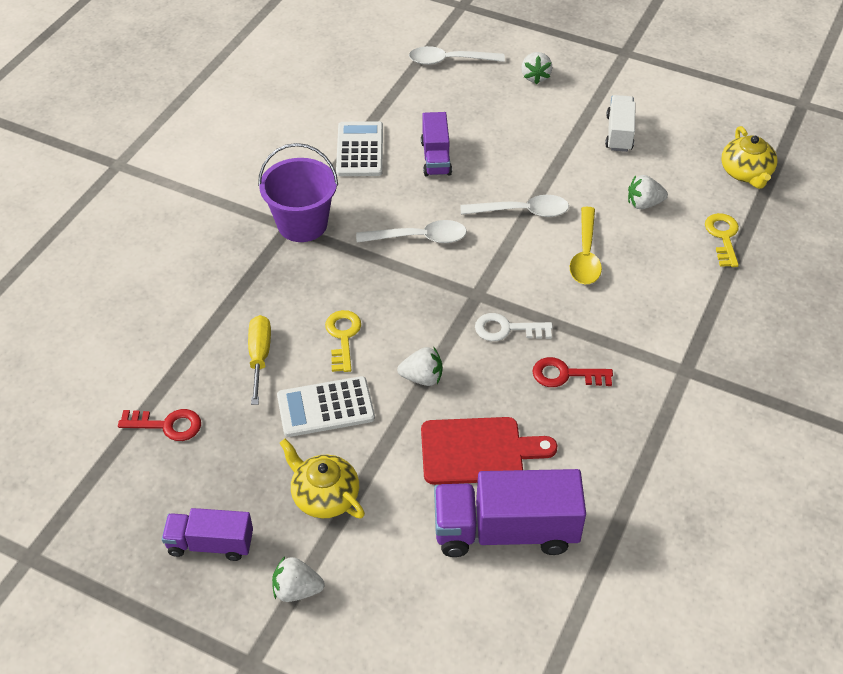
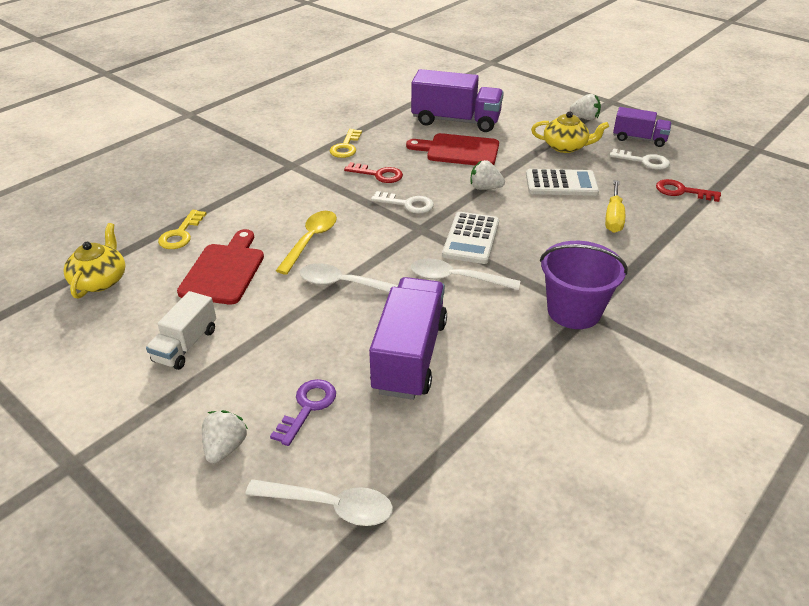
camera: 165 degrees left, 10 degrees down
yellow teapot [280,439,365,518] -> yellow teapot turned 45 degrees counterclockwise [531,111,609,153]
yellow key [325,310,361,372] -> yellow key moved to [329,129,362,158]
white calculator [336,121,383,176] -> white calculator moved to [442,212,499,264]
purple truck [421,112,452,176] -> purple truck [369,277,447,400], size x1.70
white strawberry [628,175,668,209] -> red cutting board [177,229,264,305]
none -> purple key [270,379,336,446]
none -> white key [610,148,670,170]

